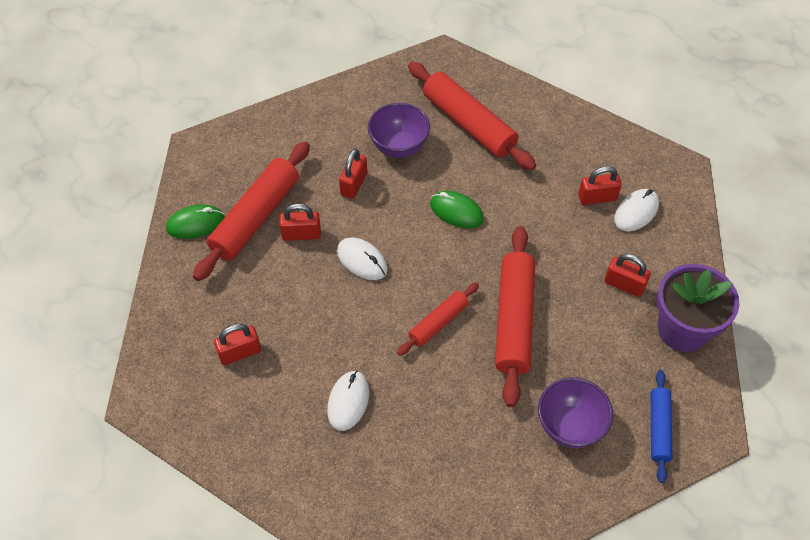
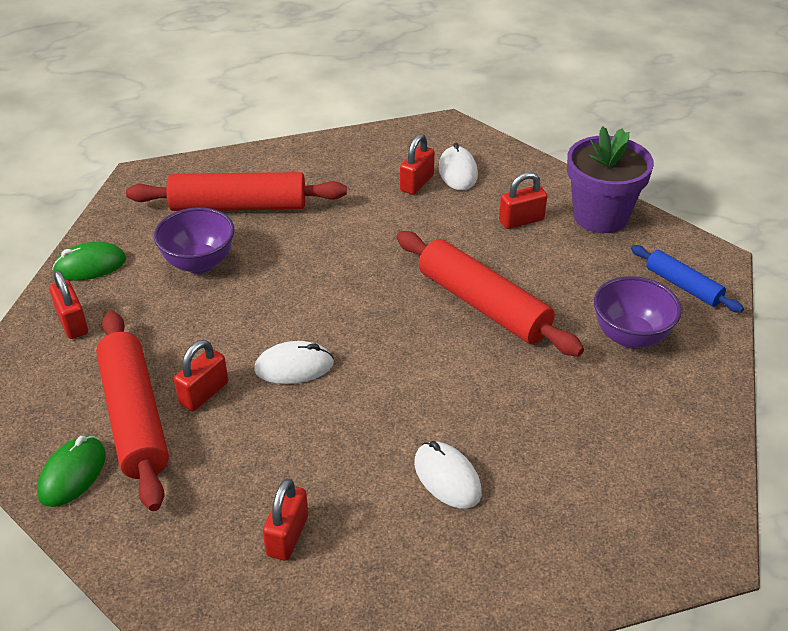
camera: 50 degrees left, 15 degrees down
red padlock [339,149,367,199] -> red padlock moved to [49,270,88,339]
red rolling pin [397,283,479,356] -> none
green mouse [430,191,484,228] -> green mouse moved to [52,242,126,281]

